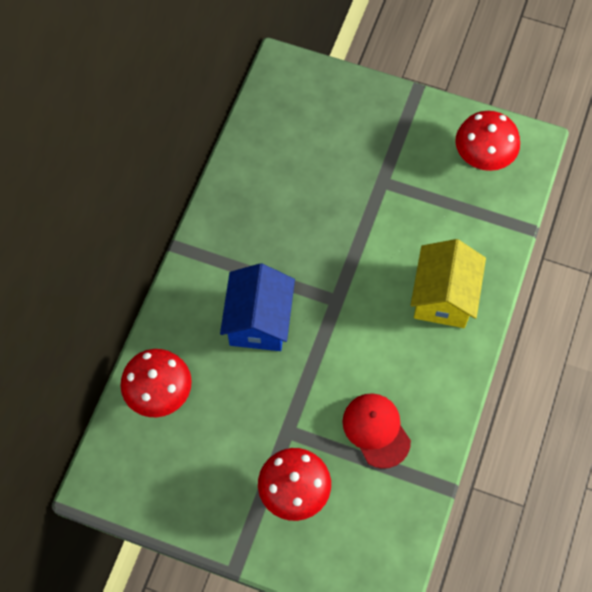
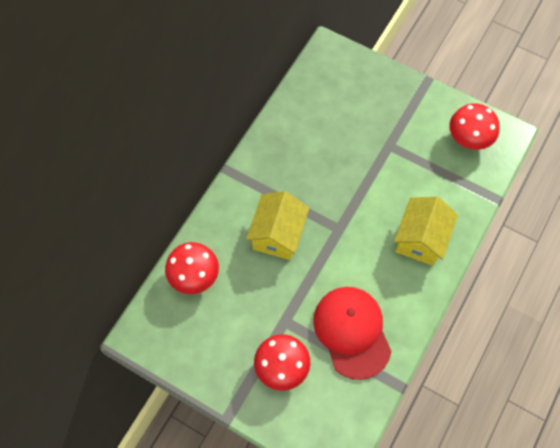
camera: 10 degrees right, 0 degrees up
blue house [220,263,295,351] -> yellow house [246,191,310,260]
red cap [342,393,411,469] -> red cap [313,287,392,380], size x1.57

